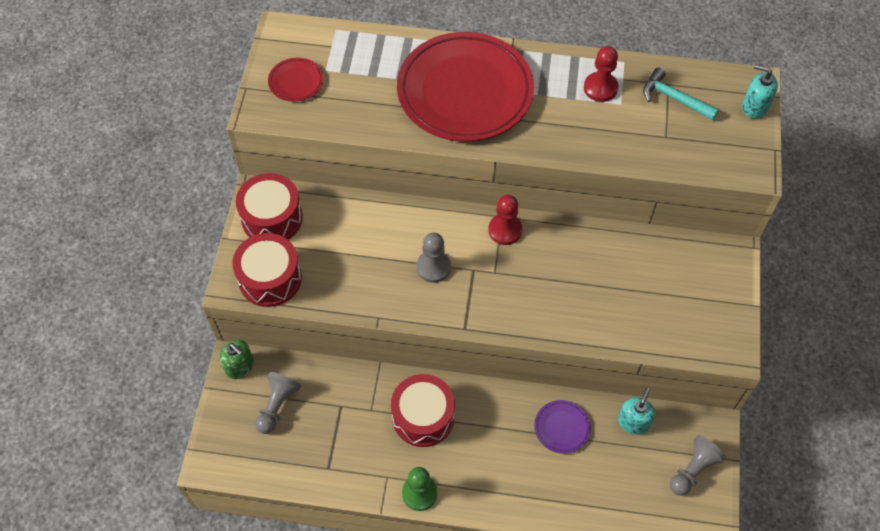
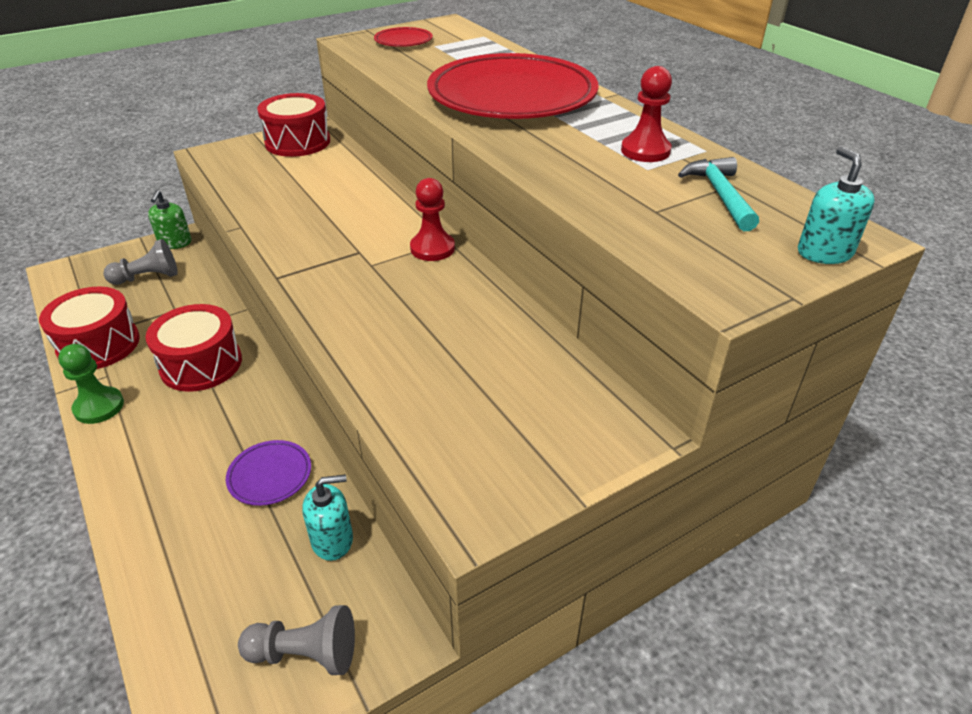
camera: 50 degrees right, 20 degrees down
red drum [232,233,302,307] -> red drum moved to [39,287,140,369]
grey pawn [417,233,451,283] -> none

